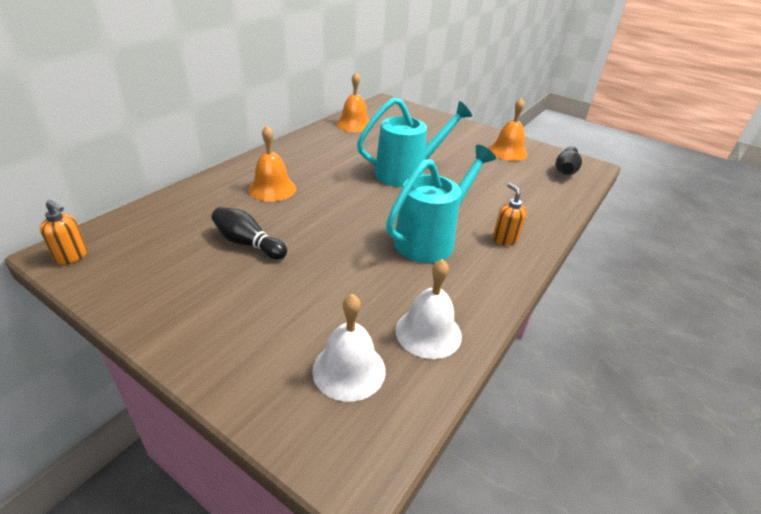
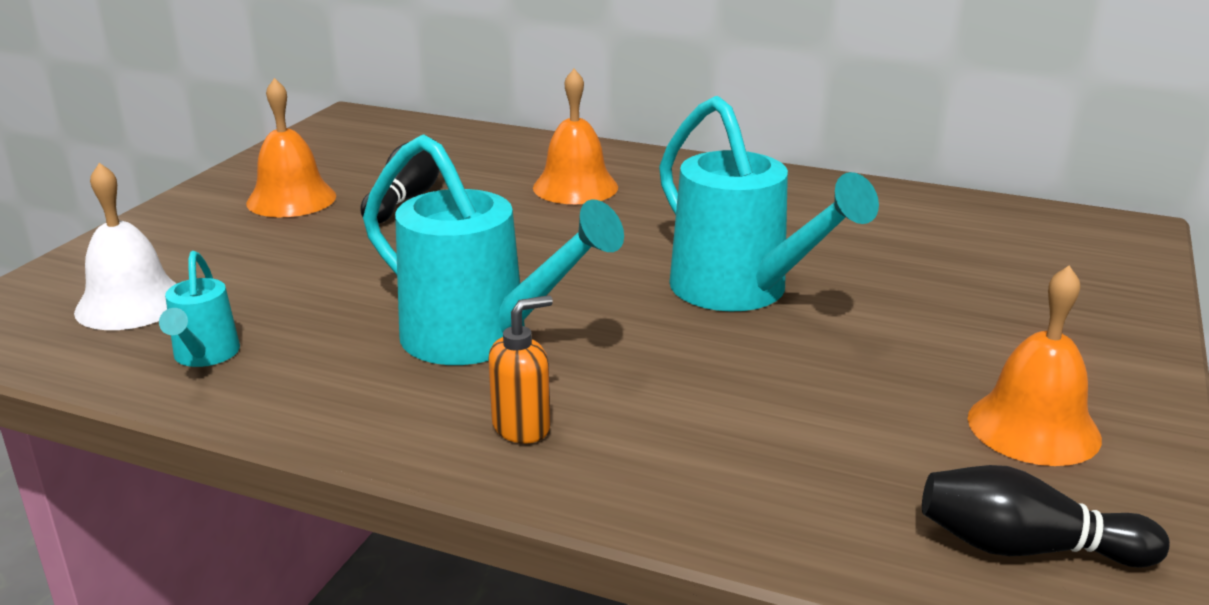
camera: 80 degrees right, 10 degrees down
orange soap dispenser [40,200,87,265] -> none
orange bell [336,72,370,132] -> orange bell moved to [246,78,336,217]
white bell [396,259,462,359] -> turquoise watering can [159,251,240,367]

